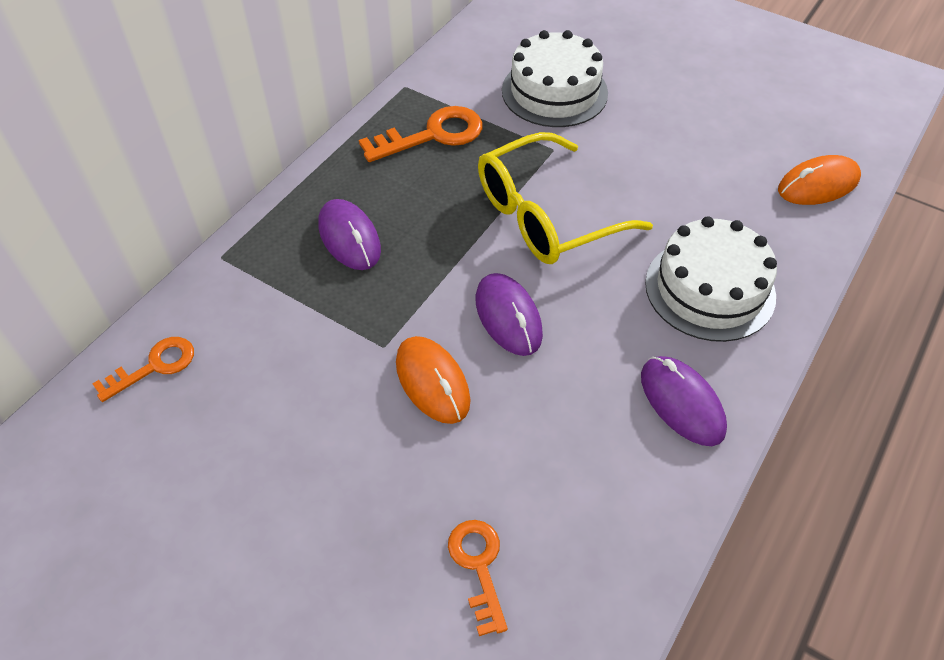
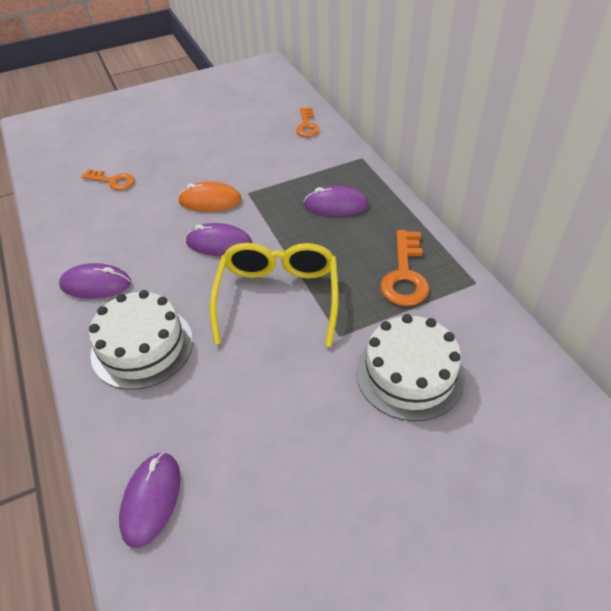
camera: 125 degrees right, 5 degrees down
orange mouse [778,155,861,205] -> purple mouse [119,452,180,548]

